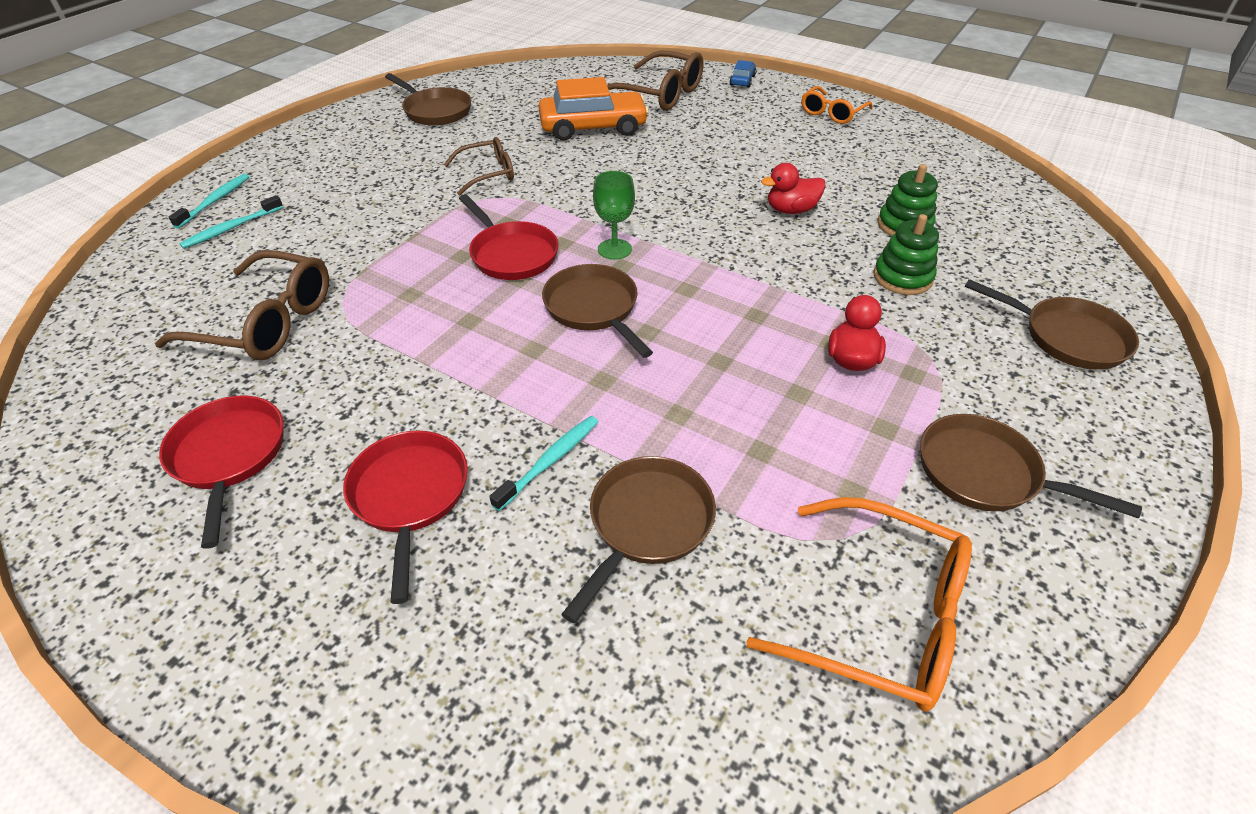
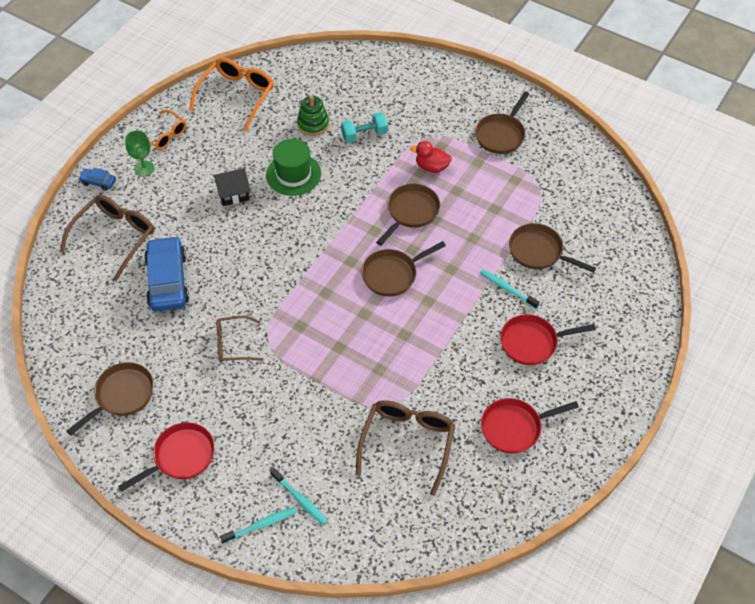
camera: 90 degrees left, 10 degrees up
turquoise toothbrush [169,174,249,228] -> turquoise toothbrush turned 135 degrees clockwise [220,507,297,544]
brown glasses [444,137,514,196] -> brown glasses turned 75 degrees counterclockwise [216,316,264,362]
red pan [459,194,559,280] -> red pan moved to [118,423,215,492]
orange car [539,77,649,141] -> blue car [144,236,189,311]
green goblet [593,171,635,260] -> green goblet moved to [125,130,155,177]
orange glasses [746,497,972,712] -> orange glasses moved to [189,58,274,131]
red duck [761,163,826,214] -> green hat [266,139,321,196]
green stacking toy [874,214,939,295] -> turquoise dumbbell [341,112,388,143]
brown pan [965,279,1139,370] -> brown pan moved to [376,184,440,246]
none -> black house [213,168,250,206]

